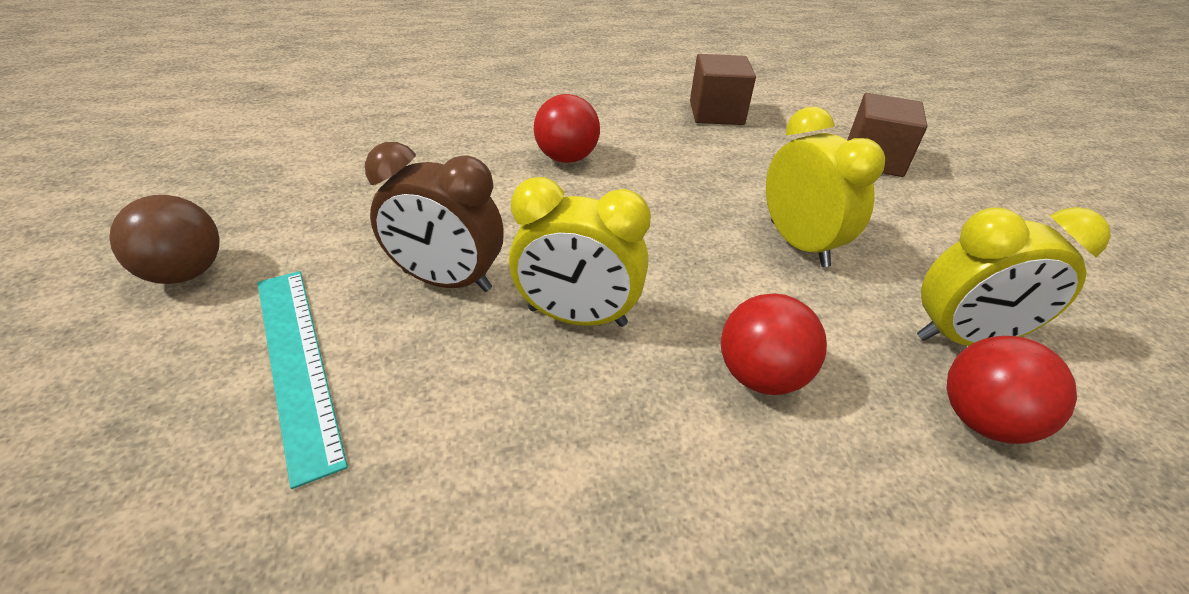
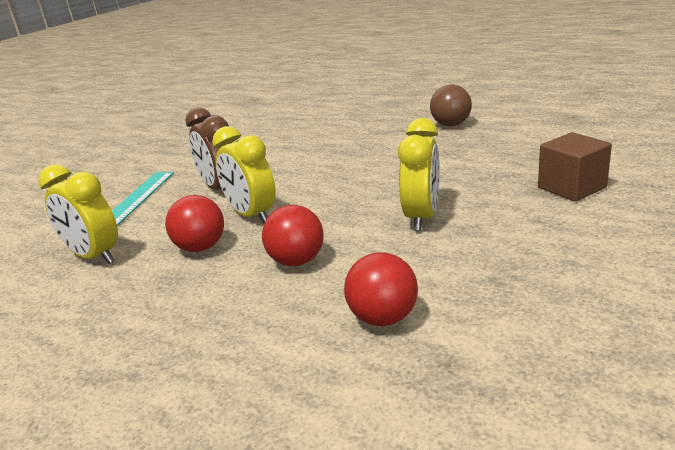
camera: 45 degrees right, 15 degrees down
brown ball [109,195,220,284] -> brown ball moved to [430,85,472,126]
red ball [534,94,600,163] -> red ball moved to [165,195,224,252]
brown cube [690,54,756,125] -> none
yellow clock [917,207,1111,346] -> yellow clock moved to [38,165,118,264]

